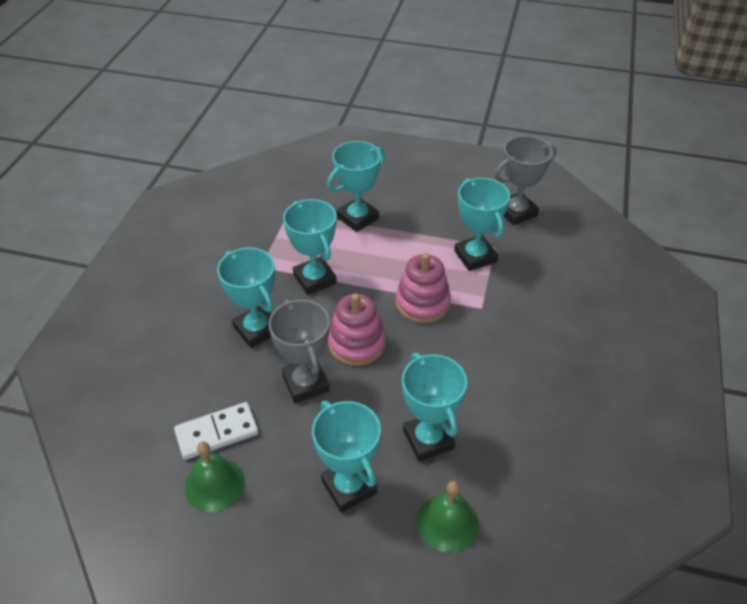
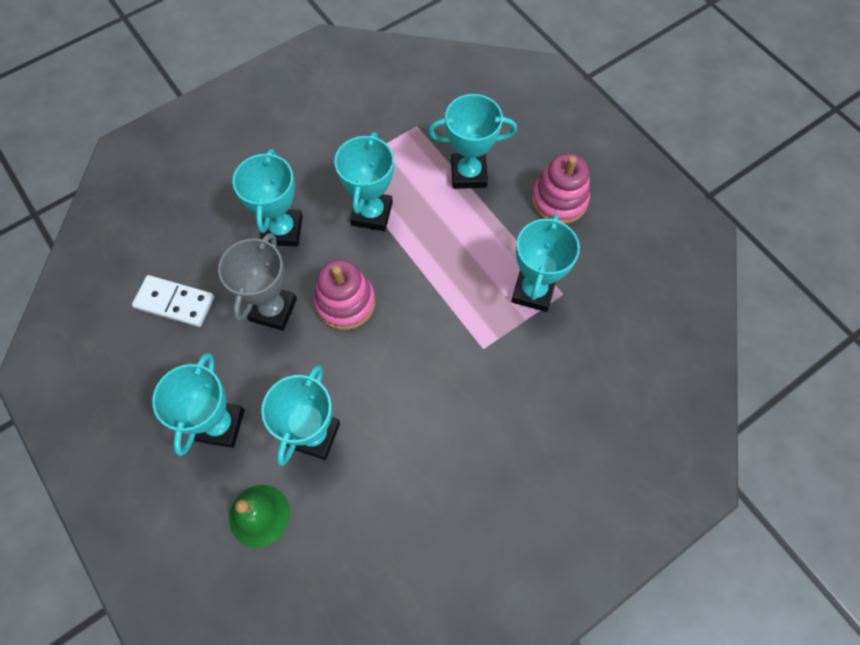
camera: 40 degrees right, 20 degrees up
green bell [184,442,245,512] -> none
pink stacking toy [395,253,451,323] -> pink stacking toy moved to [532,153,590,224]
grey trophy [494,136,556,225] -> none

